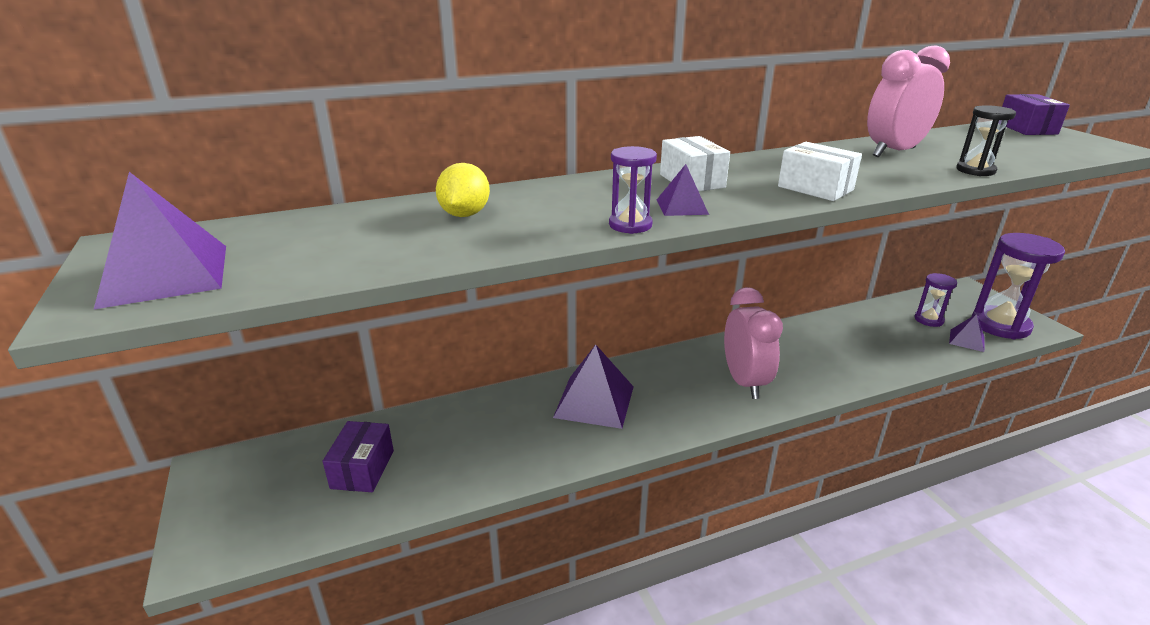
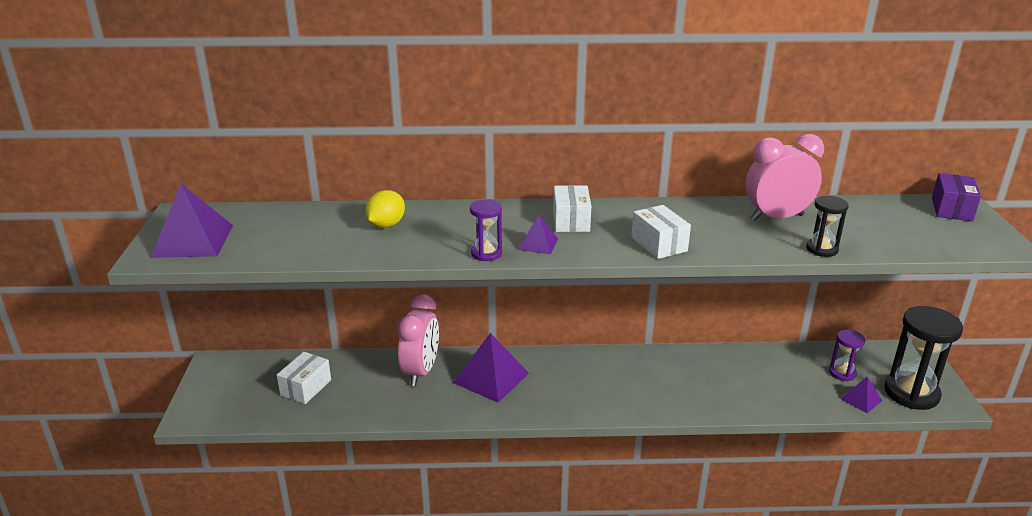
camera: 20 degrees right, 0 degrees up
purple box [323,421,394,492] -> white box [277,352,331,404]
pink clock [724,287,783,399] -> pink clock moved to [397,294,439,386]
purple hourglass [971,233,1065,339] -> black hourglass [884,306,963,410]

